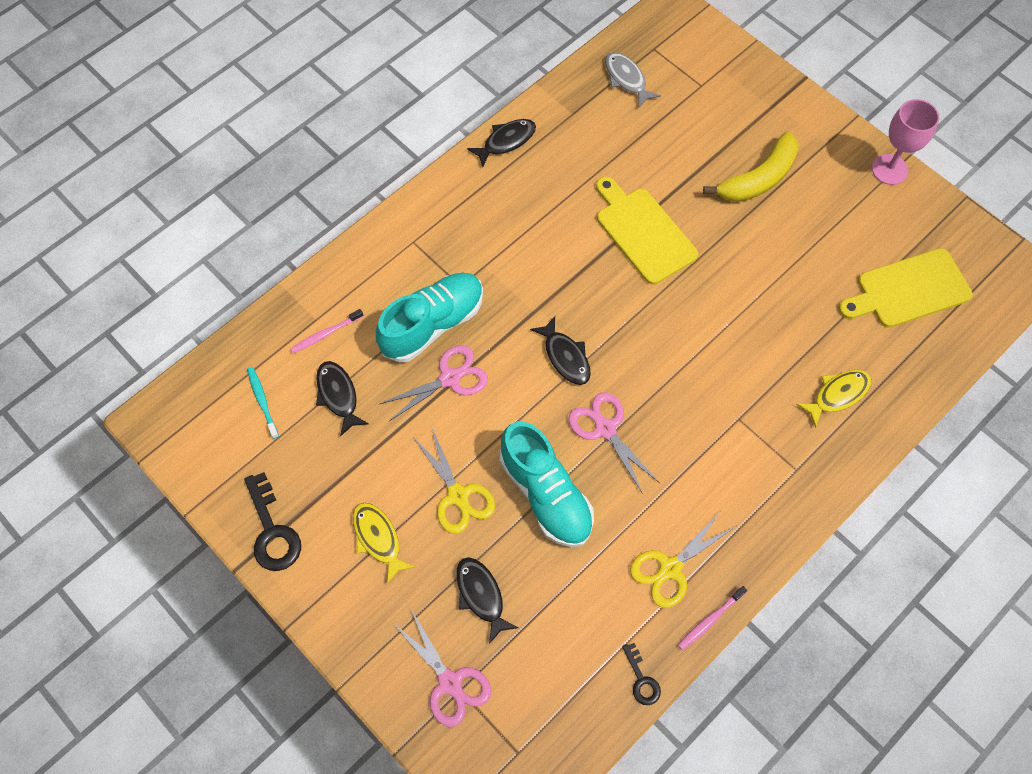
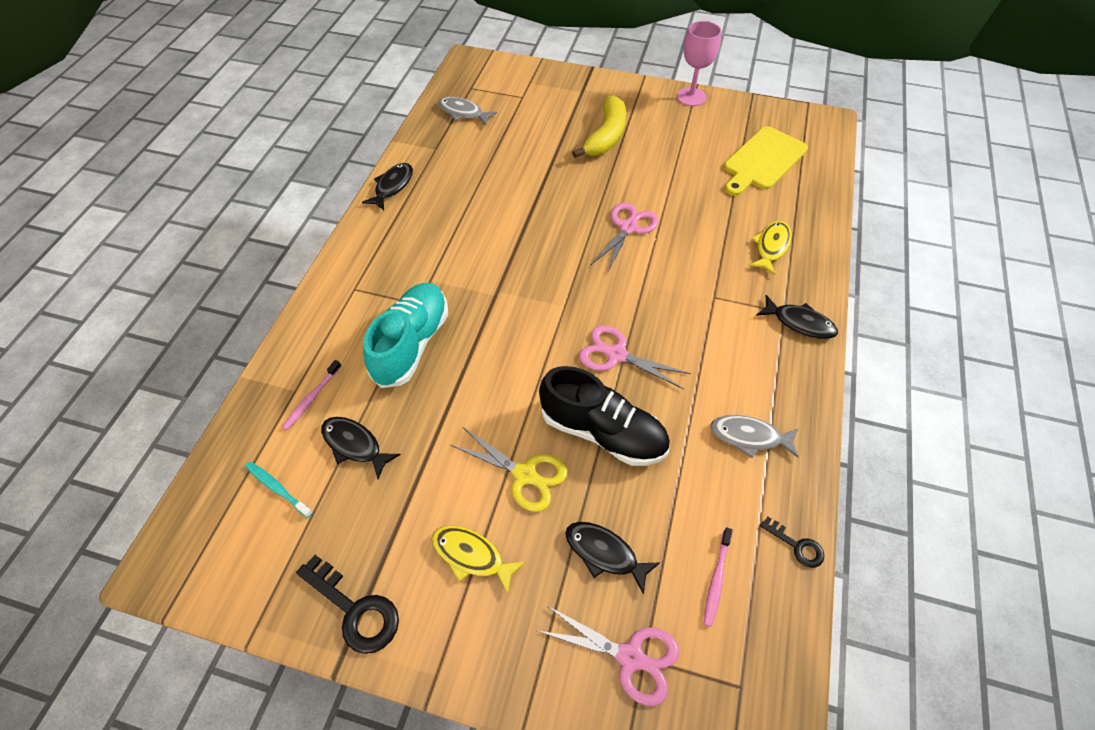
camera: 30 degrees left, 10 degrees down
pink scissors [380,345,488,421] -> pink scissors moved to [591,203,659,273]
turquoise shoe [500,421,594,547] -> black shoe [539,366,670,466]
black fish [530,316,591,385] -> black fish moved to [757,295,838,339]
yellow cutting board [596,177,698,284] -> none
yellow scissors [630,513,736,608] -> grey fish [710,415,799,458]
pink toothbrush [678,586,747,651] -> pink toothbrush moved to [704,527,733,627]

